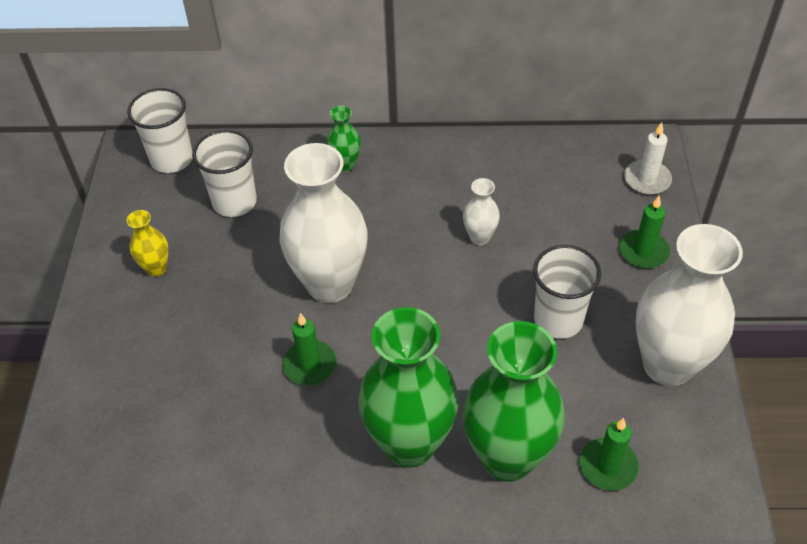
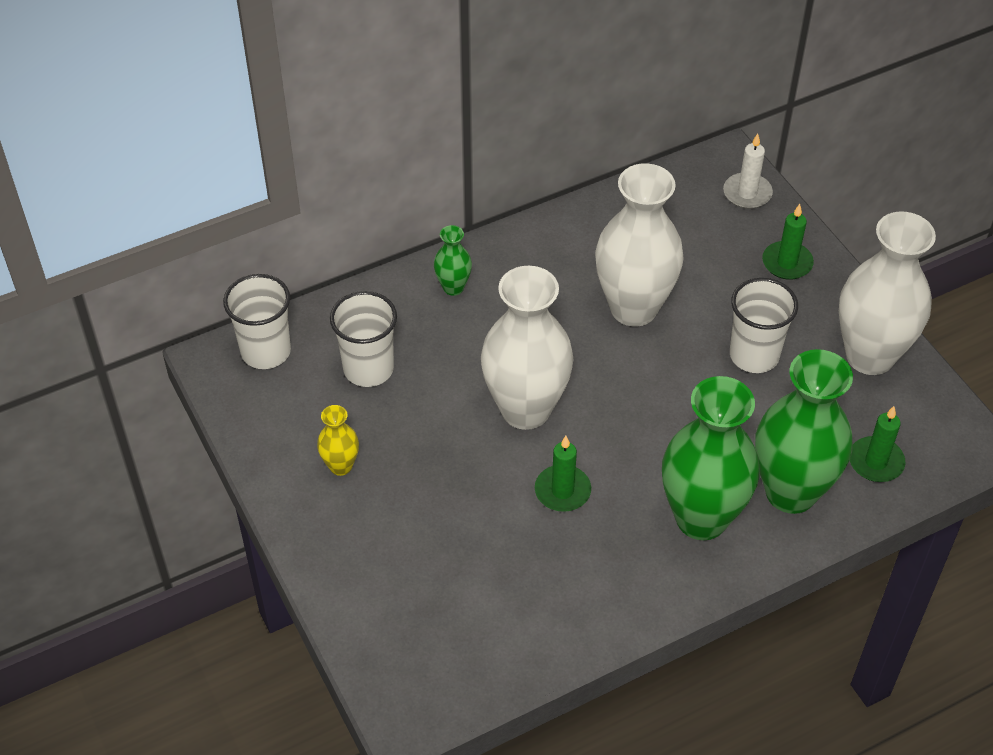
camera: 30 degrees left, 0 degrees up
white vase [463,178,500,245] -> white vase [595,163,684,327], size x2.23

